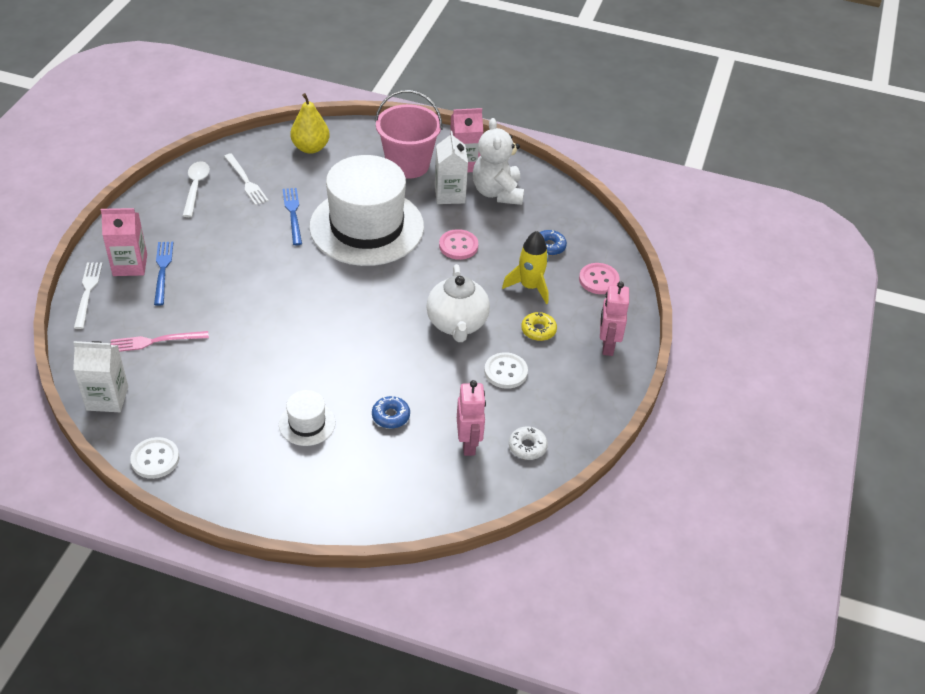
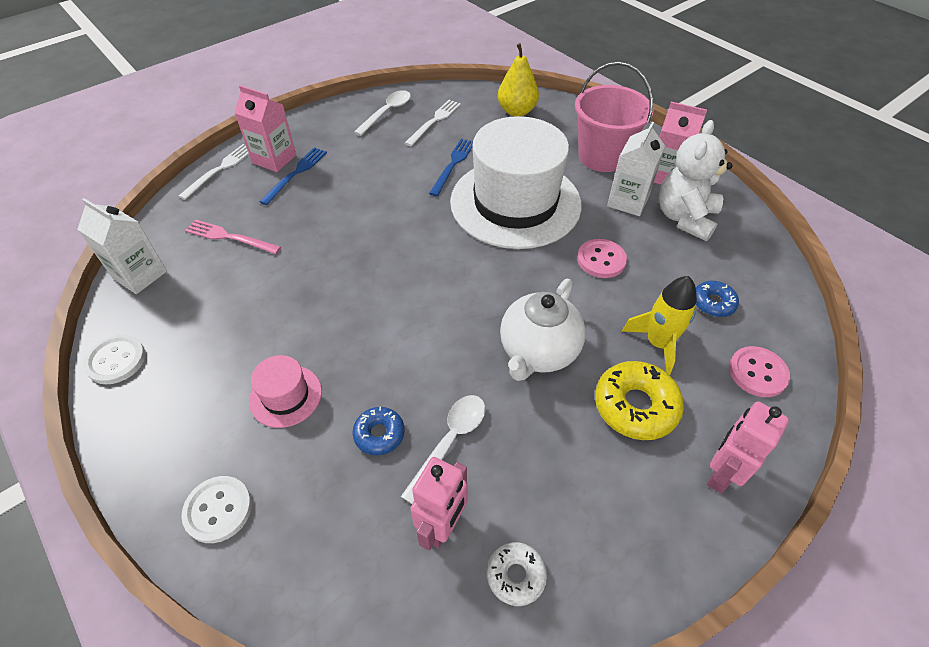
camera: 35 degrees right, 5 degrees up
white fork [224,153,269,206] -> white fork turned 150 degrees counterclockwise [405,100,461,146]
white hat [279,390,336,446] -> pink hat [249,355,322,428]
white button [484,352,528,389] -> white button moved to [181,476,252,543]
yellow donut [521,312,557,341] -> yellow donut [595,361,684,440], size x1.72
none -> white spoon [401,395,485,504]

